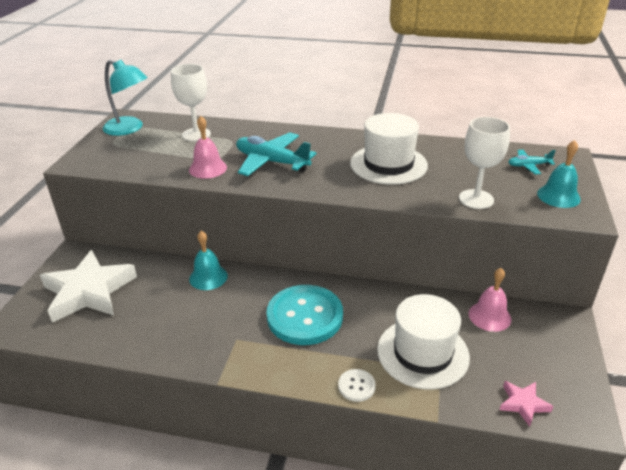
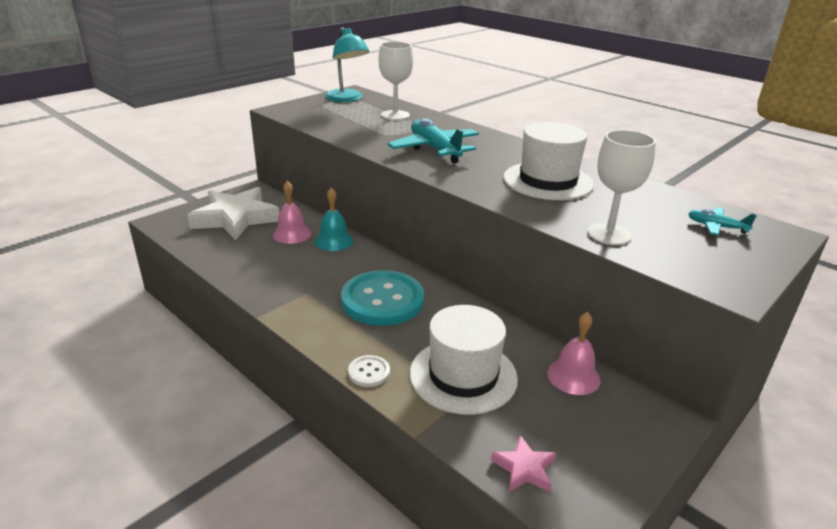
camera: 30 degrees right, 5 degrees down
pink bell [189,116,227,179] -> pink bell moved to [273,181,311,244]
turquoise bell [537,140,581,208] -> none

